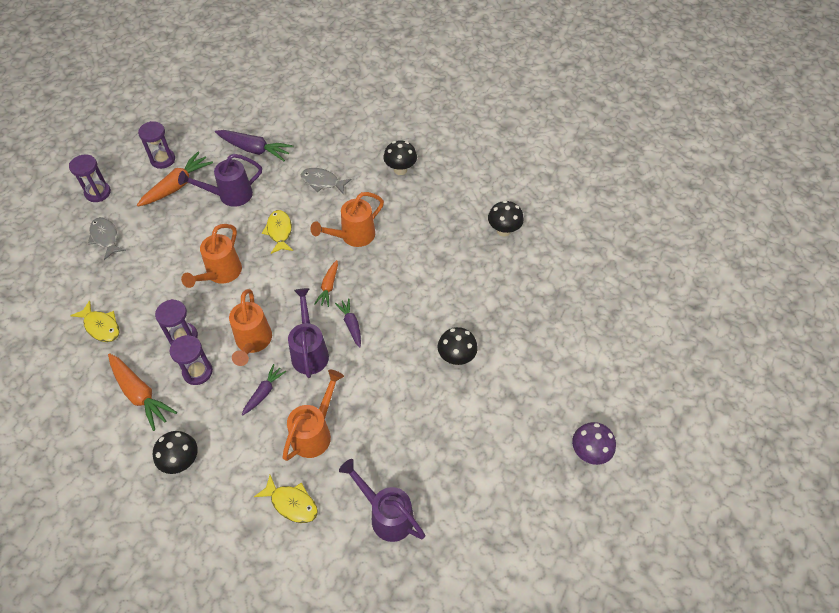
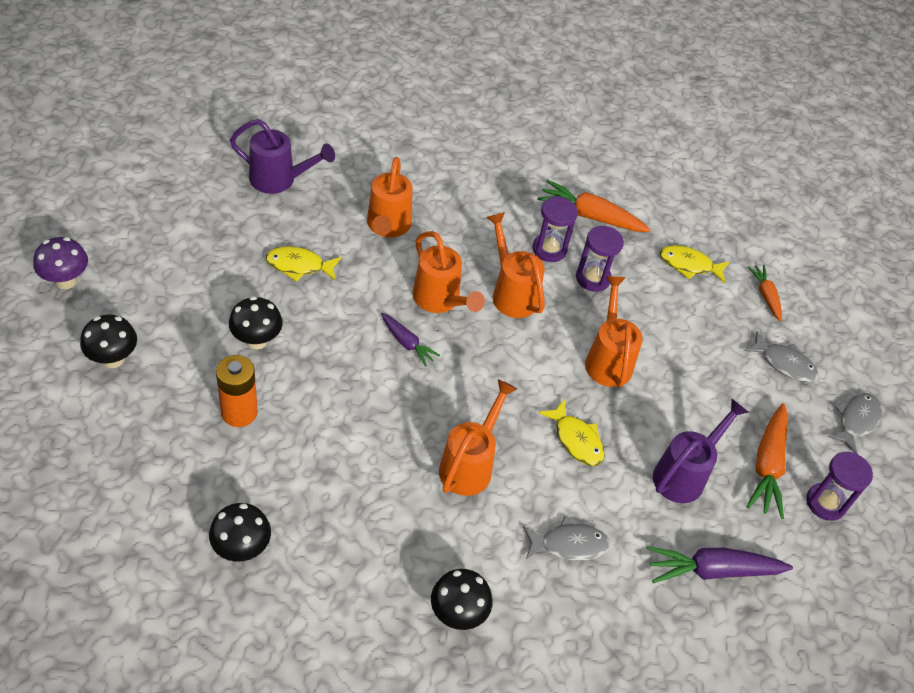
camera: 150 degrees right, 5 degrees down
purple hourglass [69,154,111,202] -> grey fish [827,393,882,453]
black mushroom [153,431,198,474] -> black mushroom moved to [80,315,137,368]
purple carrot [242,364,286,416] -> none
yellow fish [254,475,318,523] -> yellow fish moved to [266,246,342,282]
purple watering can [288,288,329,378] -> orange watering can [413,231,485,313]
orange carrot [314,260,338,307] -> orange carrot moved to [747,265,782,321]
none -> orange battery [216,355,258,427]

